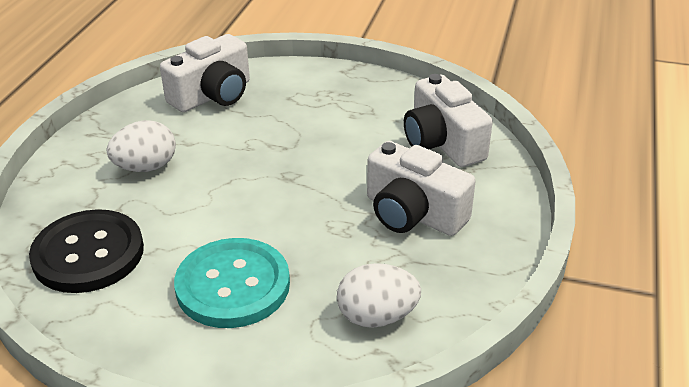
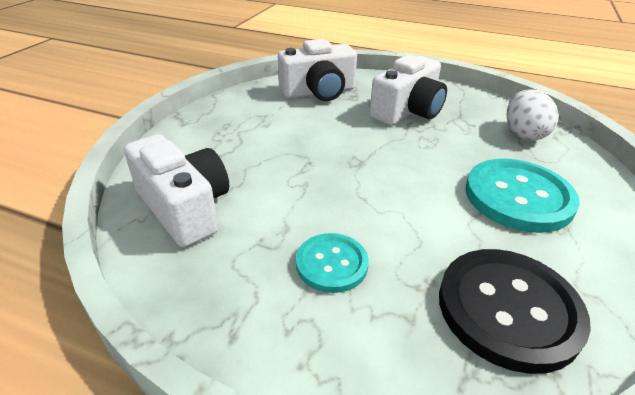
camera: 85 degrees left, 0 degrees up
white egg [107,120,176,172] -> turquoise button [296,233,369,293]

